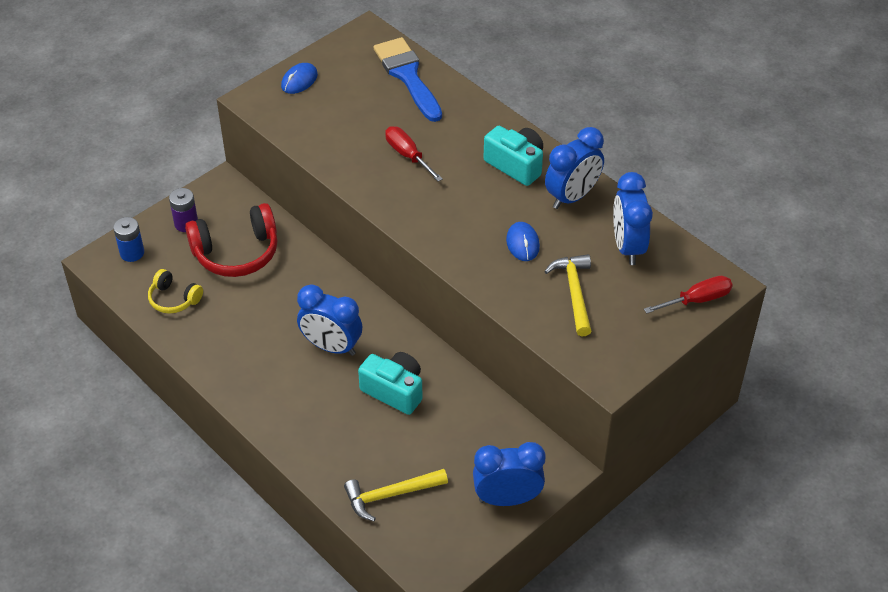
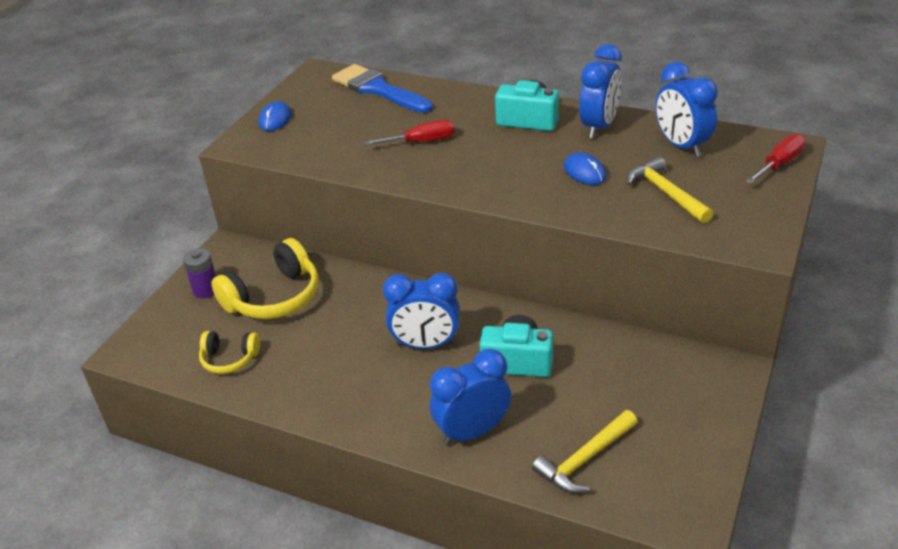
camera: 20 degrees left, 10 degrees down
blue battery [113,217,144,262] -> none
red headphones [185,203,278,277] -> yellow headphones [211,238,319,319]
red screwdriver [385,126,443,182] -> red screwdriver turned 135 degrees clockwise [364,120,455,146]
blue clock [473,442,546,506] -> blue clock moved to [430,349,511,446]

